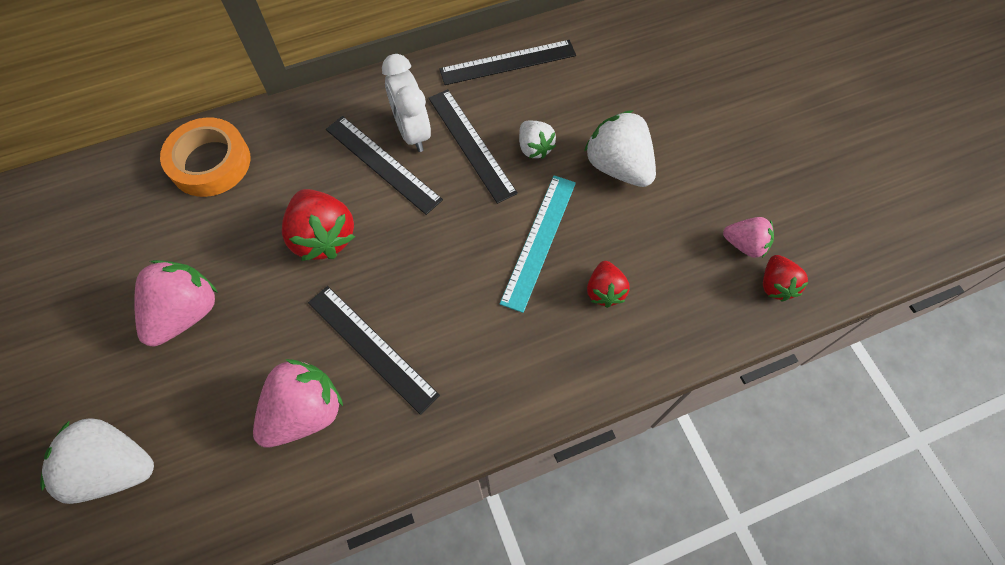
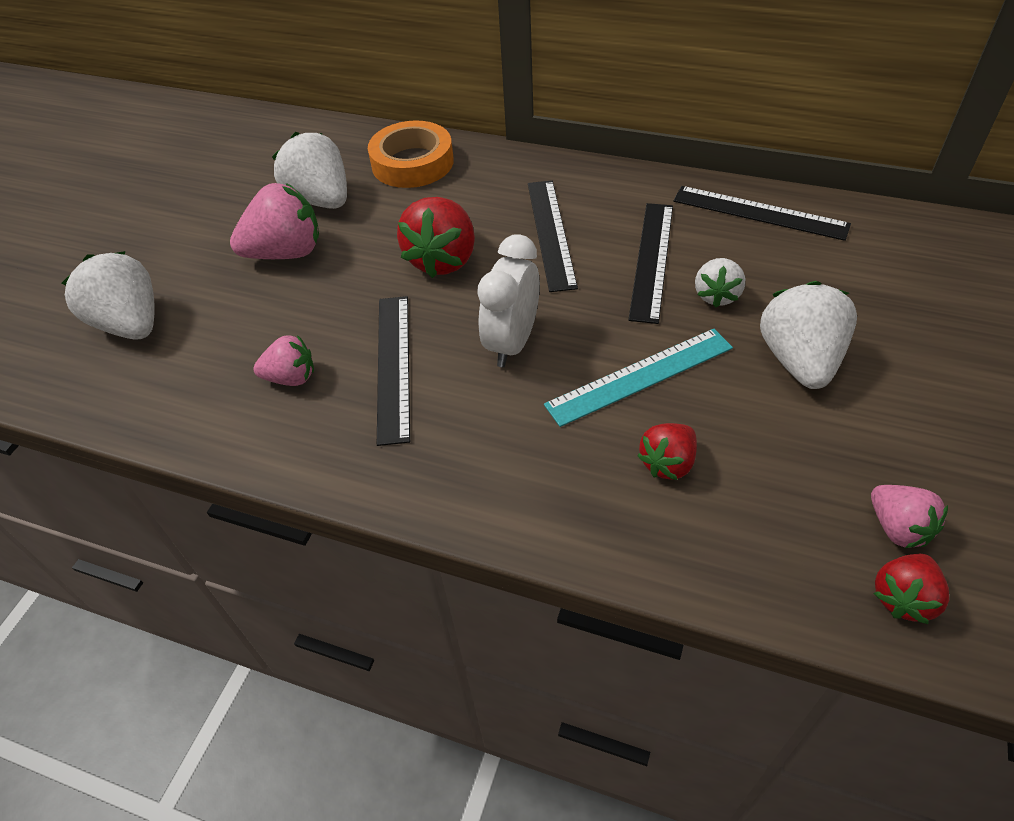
camera: 45 degrees right, 15 degrees down
pink strawberry [253,359,343,448] -> pink strawberry [253,335,314,386], size x0.59
white clock [382,54,431,152] -> white clock moved to [477,235,540,367]
none -> white strawberry [272,132,347,209]

